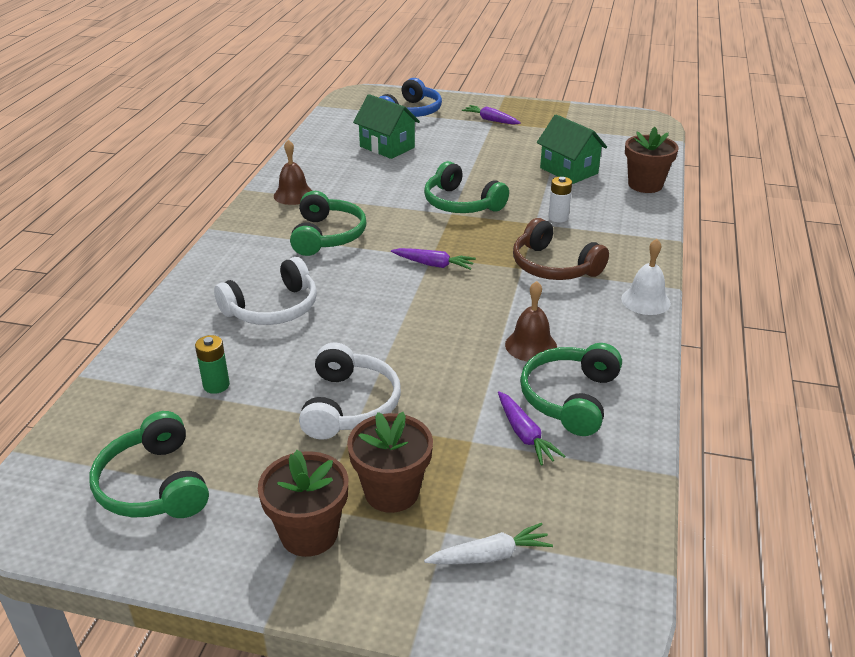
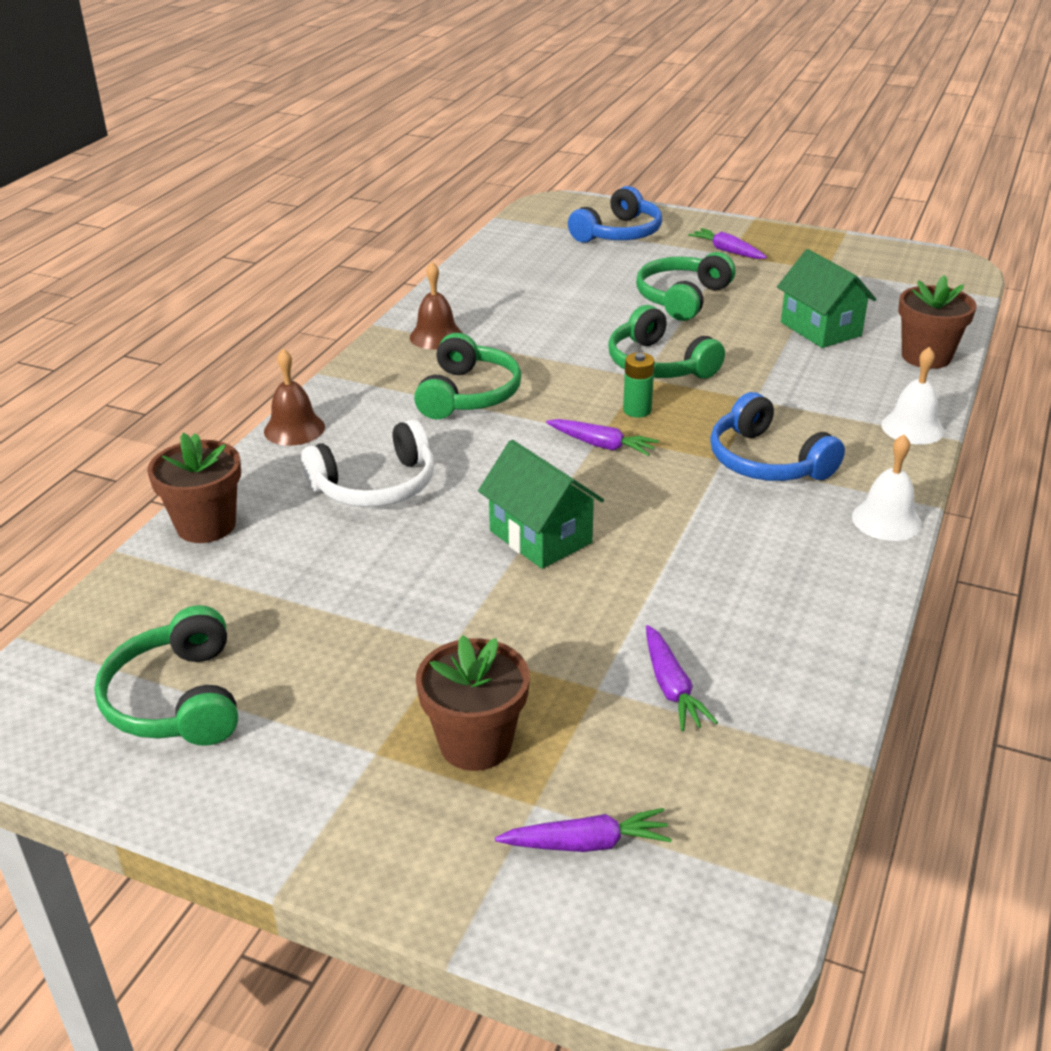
camera: 10 degrees right, 0 degrees up
green battery [195,335,230,394] -> green battery moved to [623,353,655,418]
brown flower pot [258,450,348,557] -> brown flower pot moved to [147,433,241,543]
white headphones [299,342,401,439] -> none
green house [353,94,420,159] -> green house moved to [478,440,604,569]
white carrot [424,523,553,564] -> purple carrot [495,808,672,852]
brown bell [505,281,557,361] -> brown bell moved to [264,349,325,446]
brown headphones [513,218,609,280] -> blue headphones [710,392,845,481]
green headphones [520,343,622,436] -> green headphones moved to [636,252,735,321]
white battery [548,177,572,223] -> none
none -> white bell [881,347,944,445]

